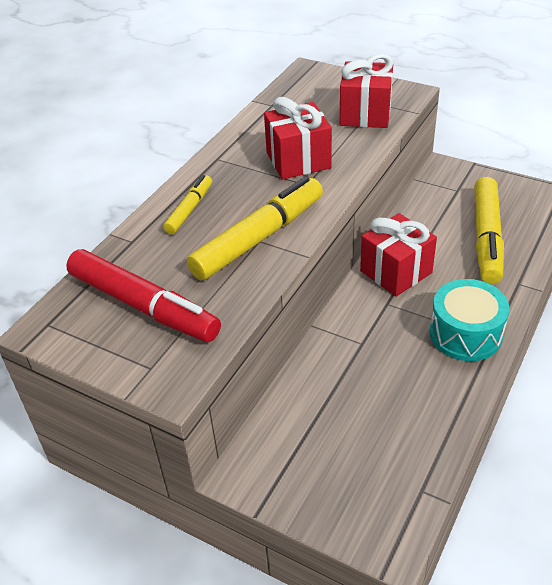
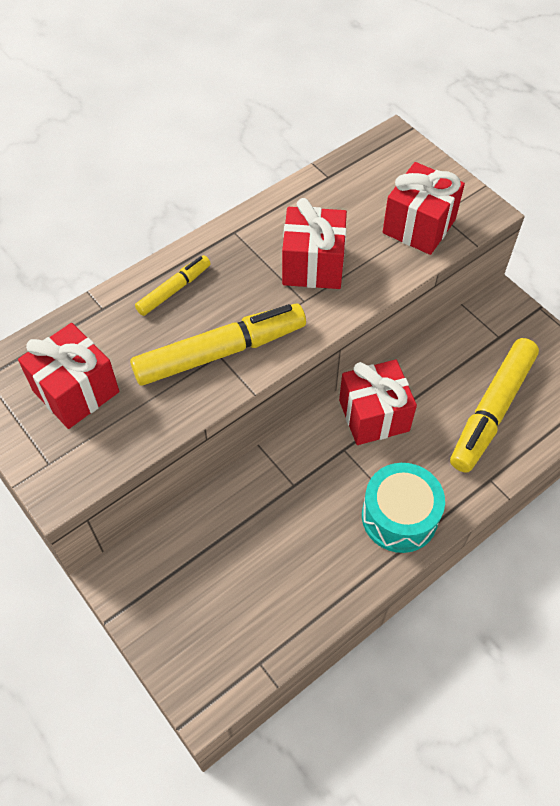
camera: 20 degrees right, 15 degrees up
red marker [66,249,221,342] -> red gift [18,323,119,429]

